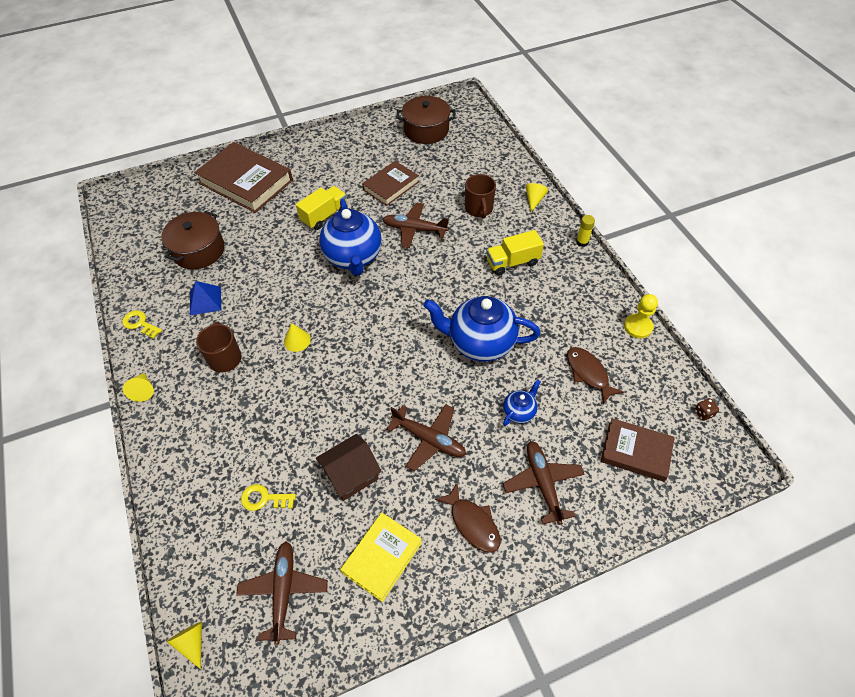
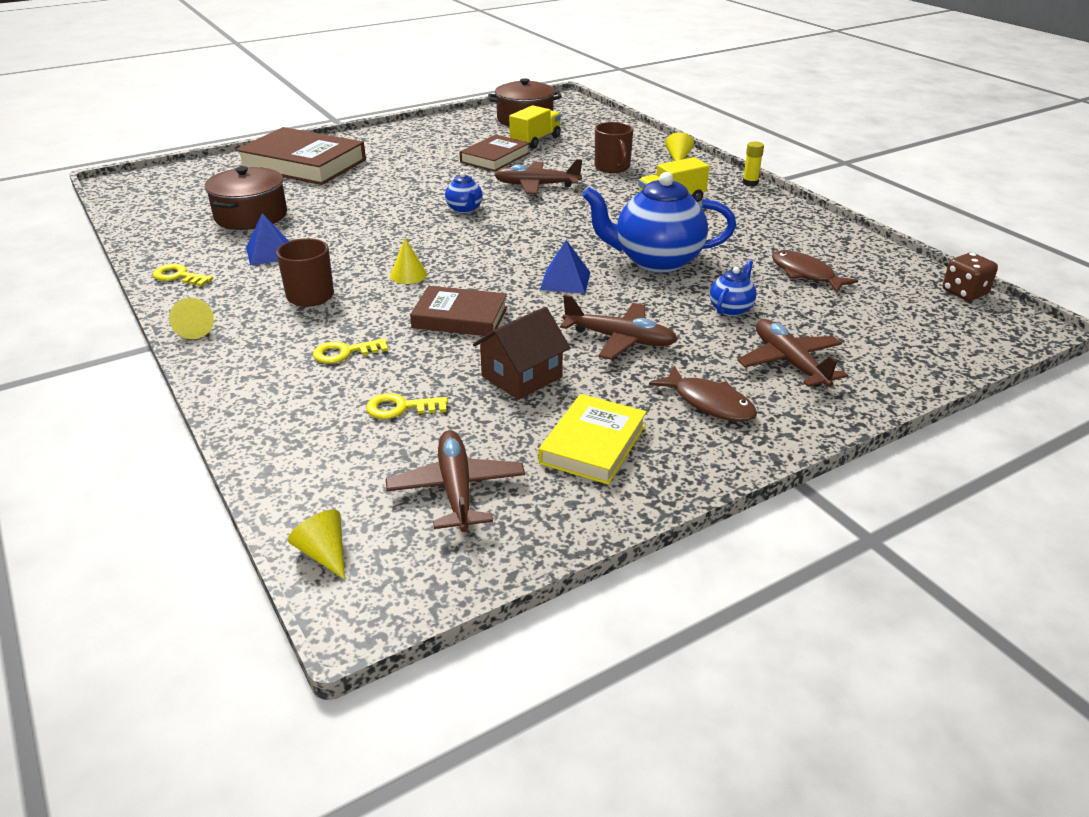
camera: 10 degrees left, 20 degrees down
yellow truck [296,186,347,230] -> yellow truck moved to [509,105,561,149]
blue teapot [319,199,382,276] -> blue teapot [445,172,483,214], size x0.47
brown book [600,418,675,482] -> brown book moved to [410,286,508,336]
yellow pawn [624,294,658,338] -> none
brown dice [695,398,719,421] -> brown dice [943,253,998,301], size x1.72
none -> yellow key [313,338,388,364]
none -> blue pyramid [540,240,590,294]

